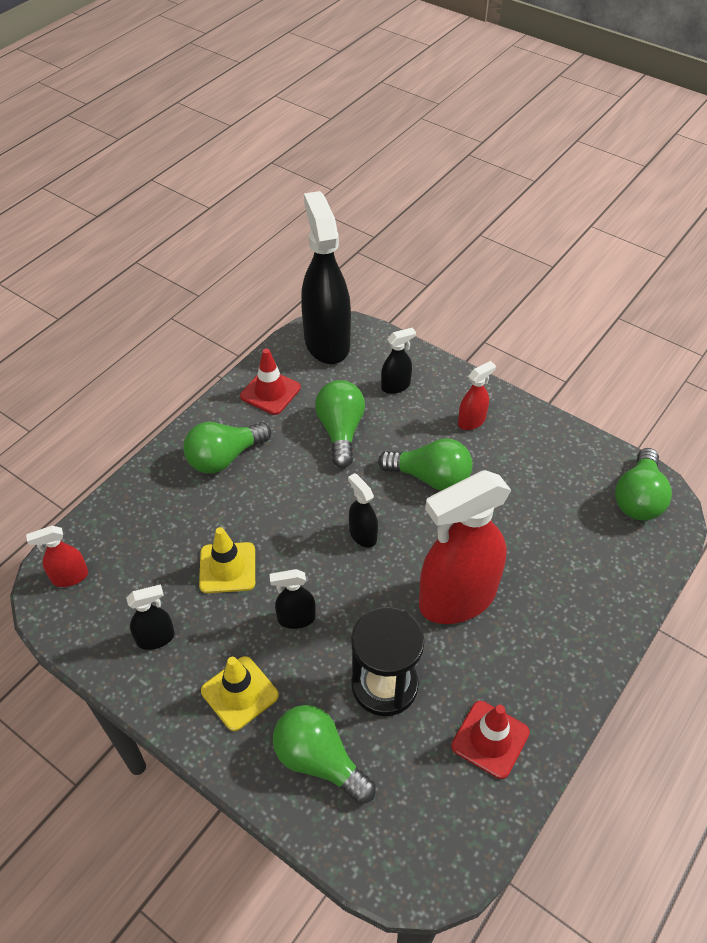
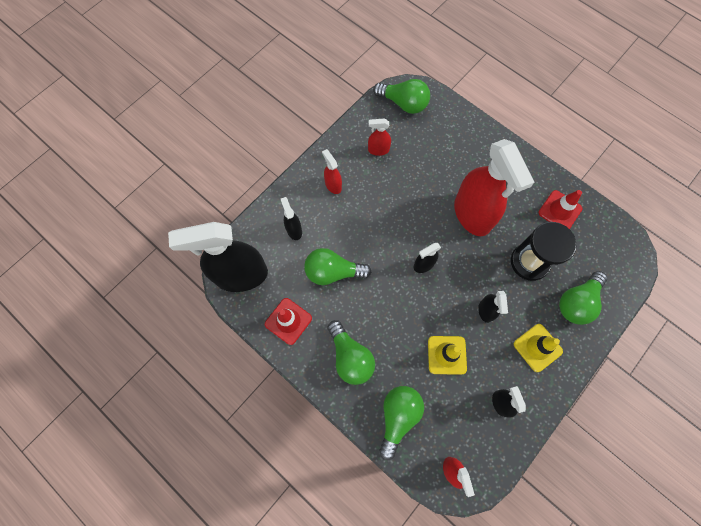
camera: 85 degrees left, 20 degrees up
green light bulb [378,438,473,491] -> green light bulb moved to [379,386,424,460]
none -> red spray bottle [368,119,391,156]

